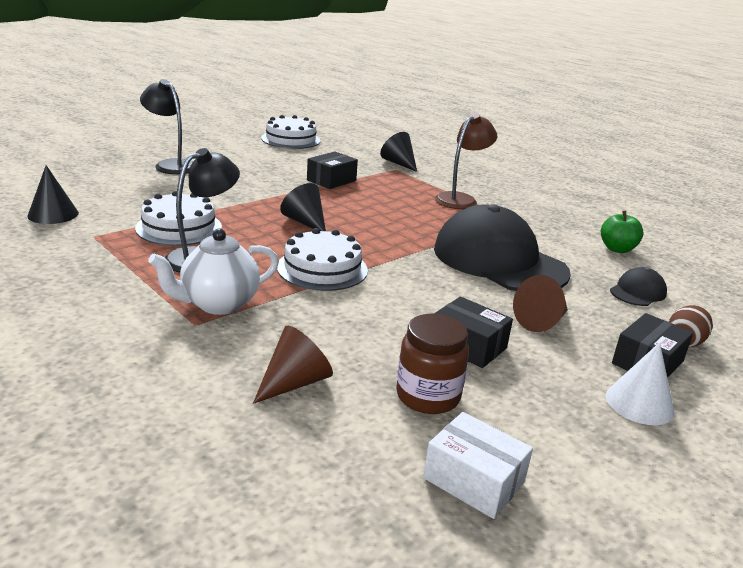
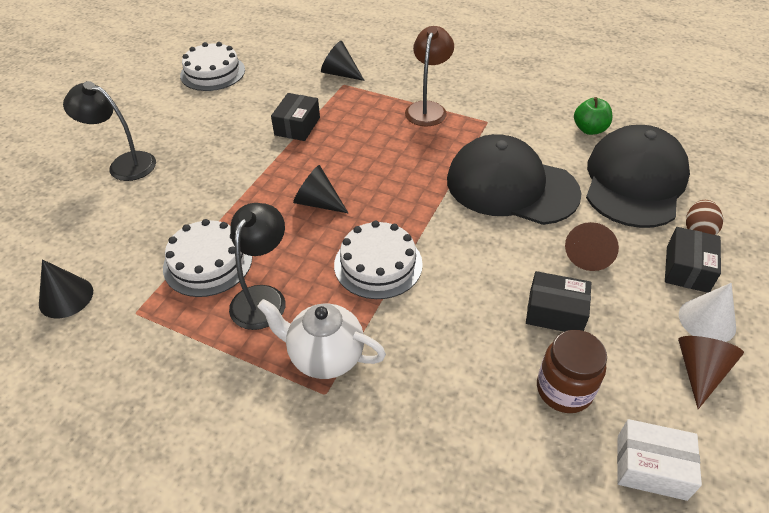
camera: 20 degrees left, 20 degrees up
white teapot [148,228,279,315] -> white teapot turned 75 degrees clockwise [257,299,386,379]
brown cone [253,326,333,404] -> brown cone moved to [678,336,744,409]
black cap [610,267,667,306] -> black cap [586,125,690,228], size x2.34

